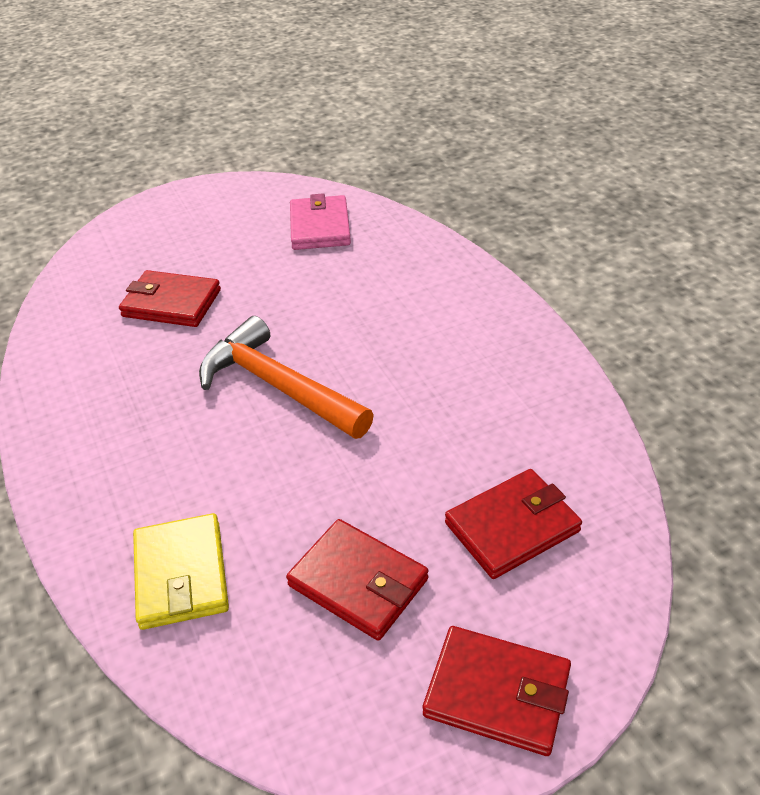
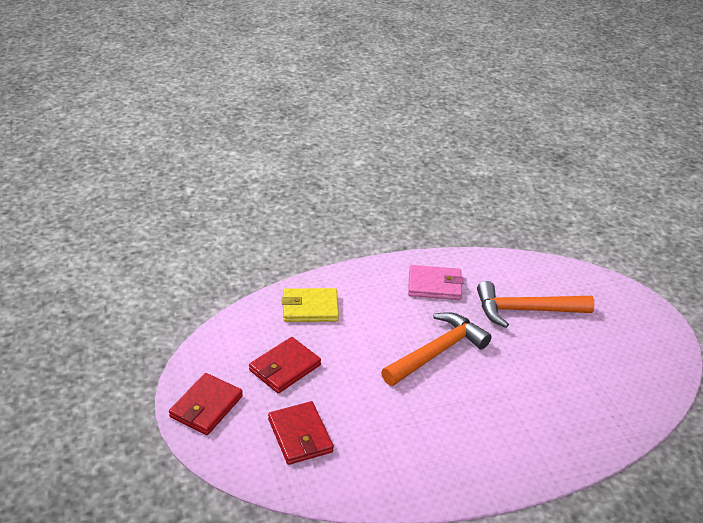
camera: 95 degrees right, 5 degrees down
red wallet [119,270,221,327] -> orange hammer [477,281,595,328]
pink wallet [290,193,351,250] -> pink wallet moved to [408,265,463,300]

